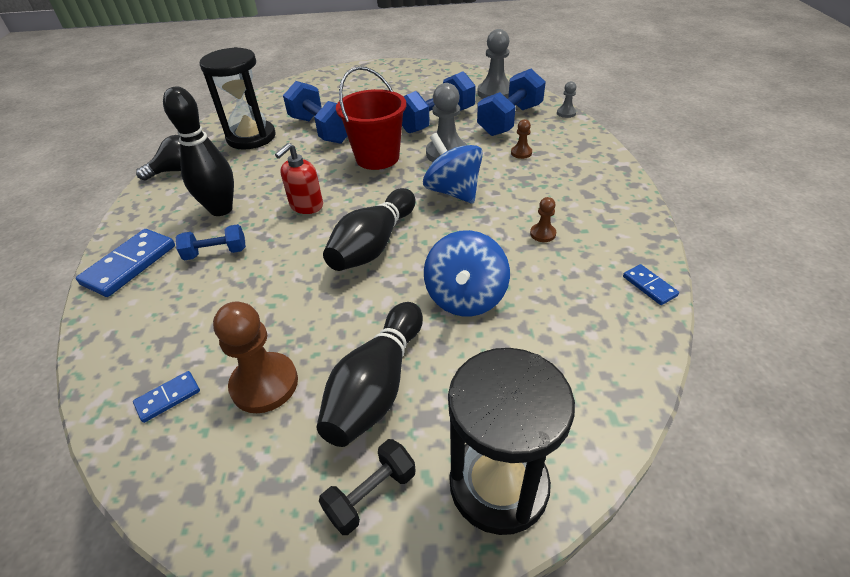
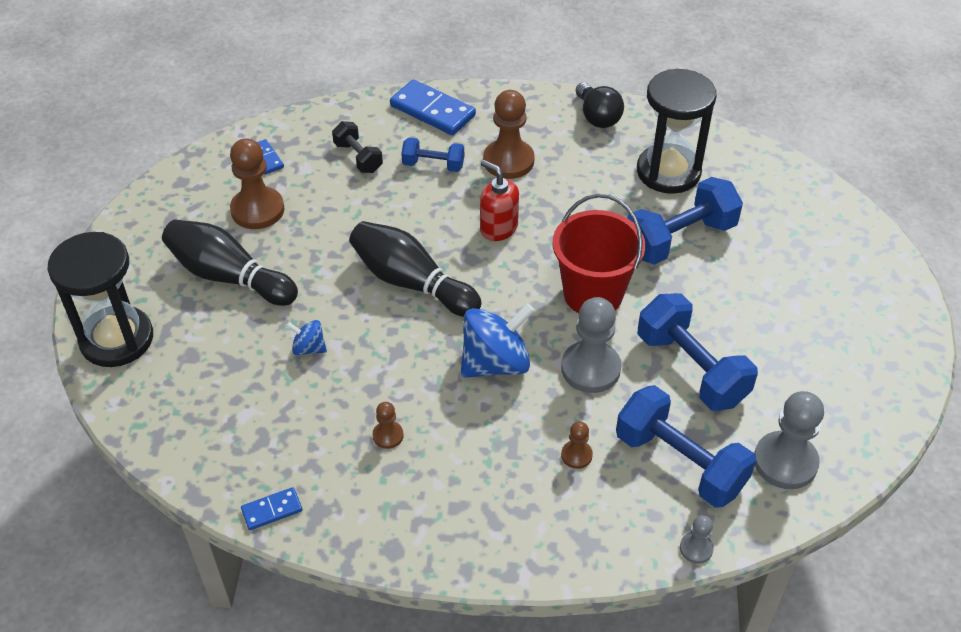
camera: 95 degrees right, 5 degrees up
black bowling pin [163,87,234,216] -> brown pawn [483,90,535,179]
blue dumbbell [176,224,246,260] -> blue dumbbell turned 75 degrees counterclockwise [401,137,464,172]
black dumbbell [319,439,416,535] -> black dumbbell moved to [332,121,383,173]
blue spinning top [424,230,510,316] -> blue spinning top [286,320,327,355], size x0.50

